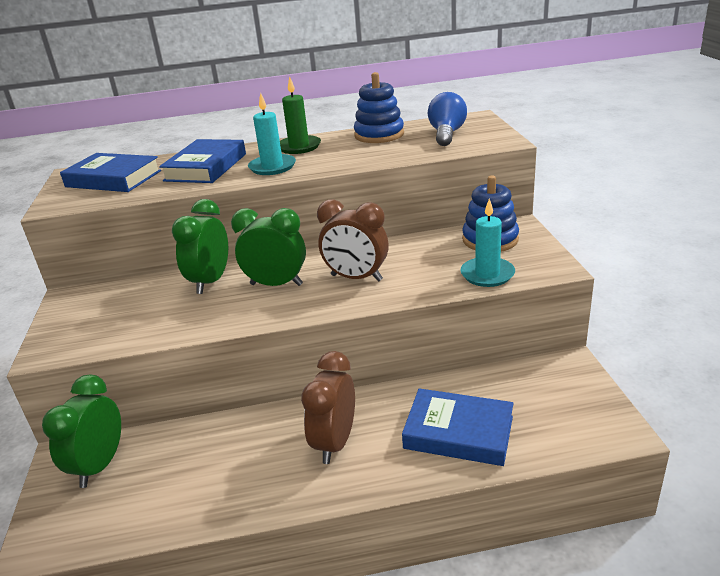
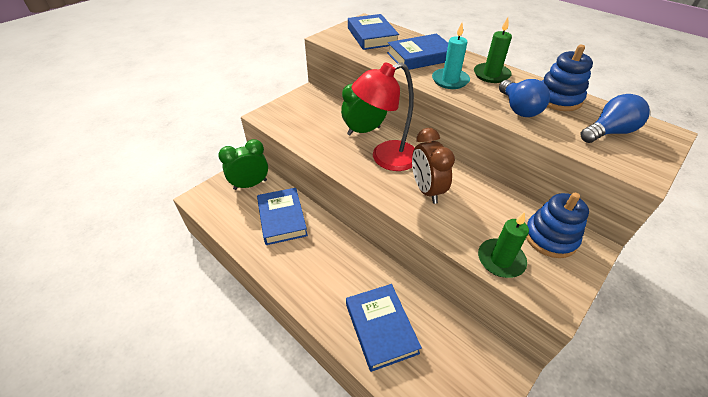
camera: 50 degrees right, 15 degrees up
green clock [231,208,306,286] -> red lamp [351,62,415,171]
brown clock [301,351,355,464] -> none
turquoise candle [460,199,515,287] -> green candle [478,212,529,278]
none -> blue book [257,188,308,245]
none -> blue light bulb [499,79,550,117]

